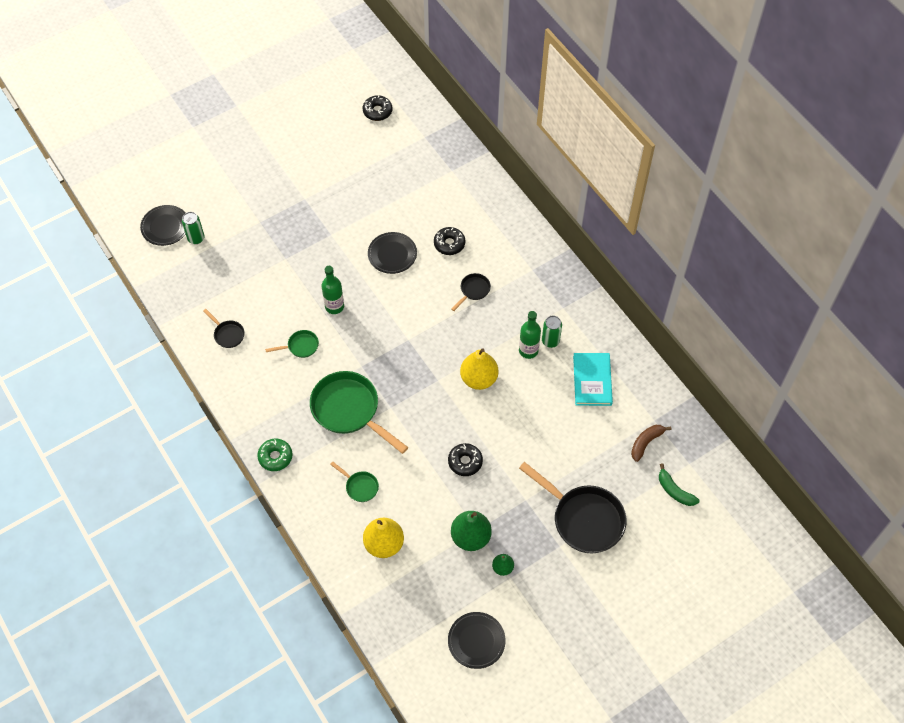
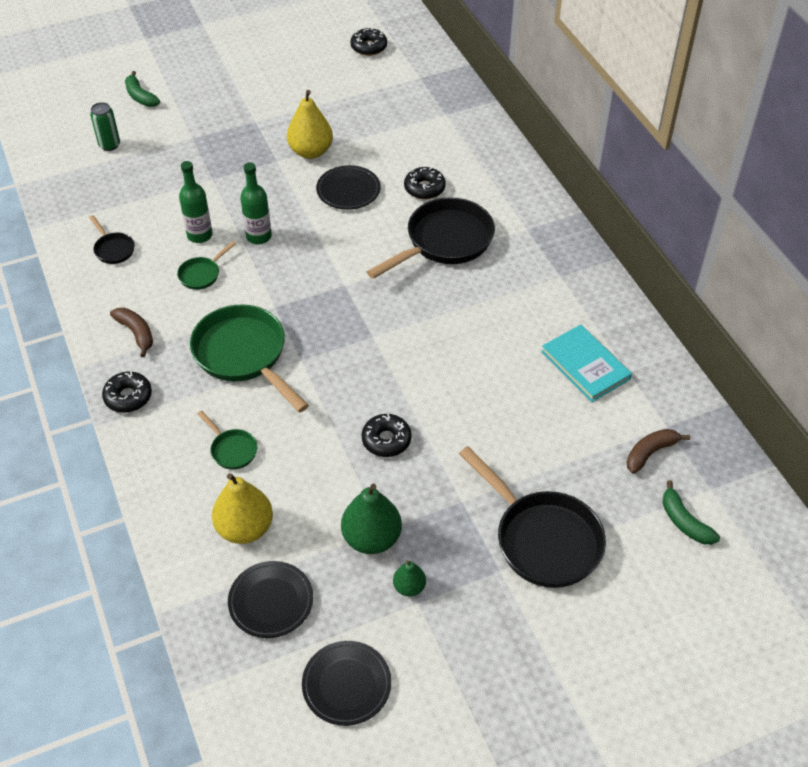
camera: 10 degrees right, 10 degrees down
black plate [140,205,186,246] -> black plate moved to [228,561,313,638]
green donut [257,439,292,471] -> black donut [102,371,152,413]
green pan [265,330,319,358] -> green pan turned 135 degrees clockwise [177,241,236,290]
black pan [451,273,491,311] -> black pan [367,197,495,279], size x2.15
yellow pear [460,348,498,390] -> yellow pear moved to [287,90,333,159]
green bottle [519,311,541,359] -> green bottle moved to [179,161,213,243]
green can [542,316,562,348] -> none
turquoise book [573,353,613,406] -> turquoise book turned 45 degrees counterclockwise [541,324,632,402]
none -> brown banana [110,308,153,357]
none -> green banana [125,71,160,107]

